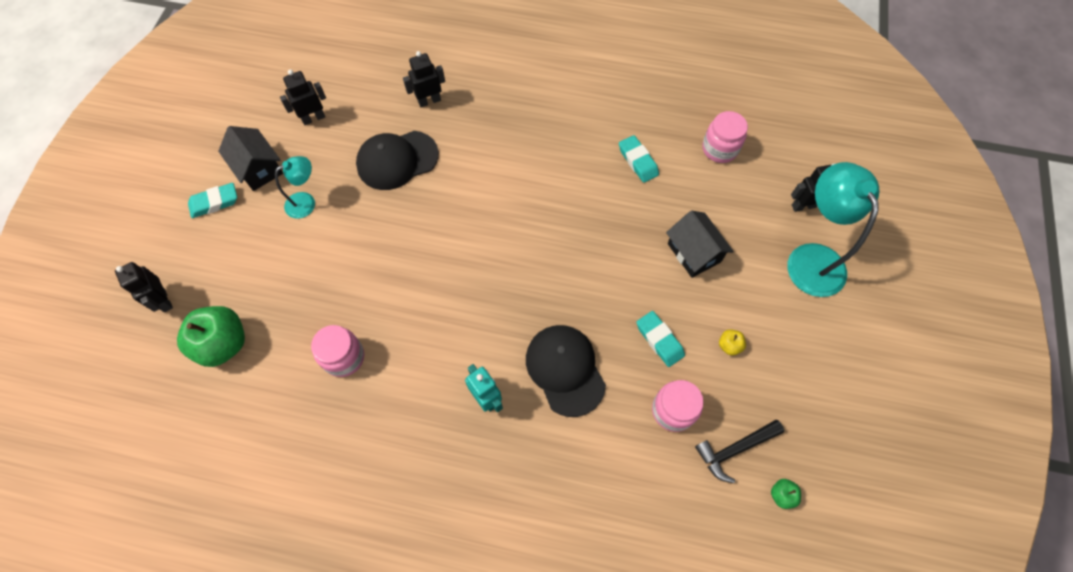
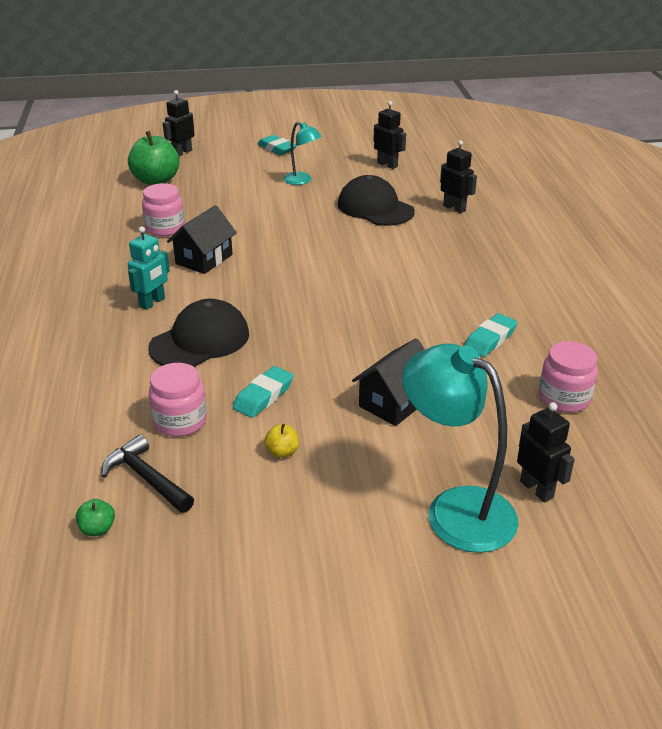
camera: 70 degrees right, 30 degrees down
black house [218,126,283,191] -> black house moved to [167,205,237,274]
turquoise lamp [787,162,879,297] -> turquoise lamp turned 105 degrees counterclockwise [402,344,519,553]

